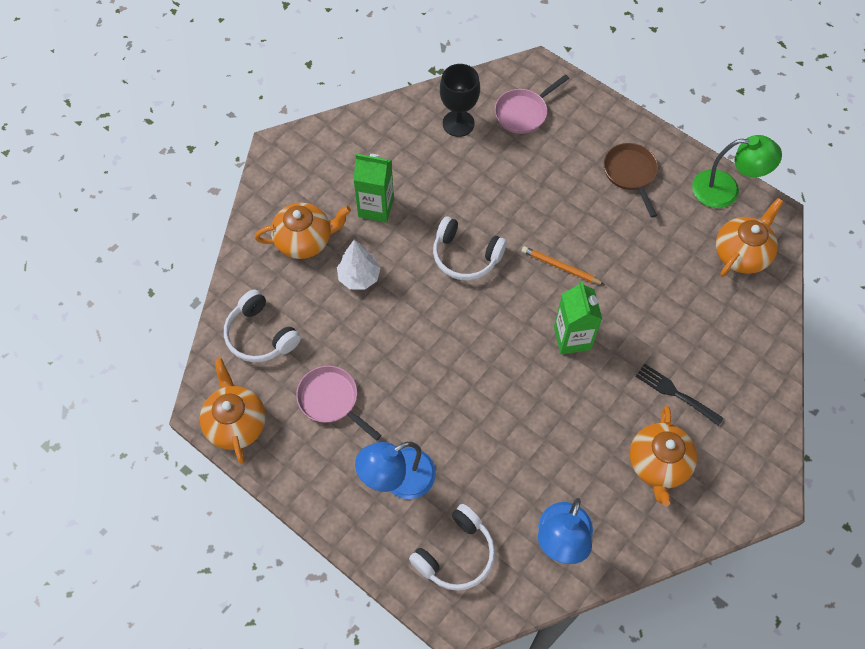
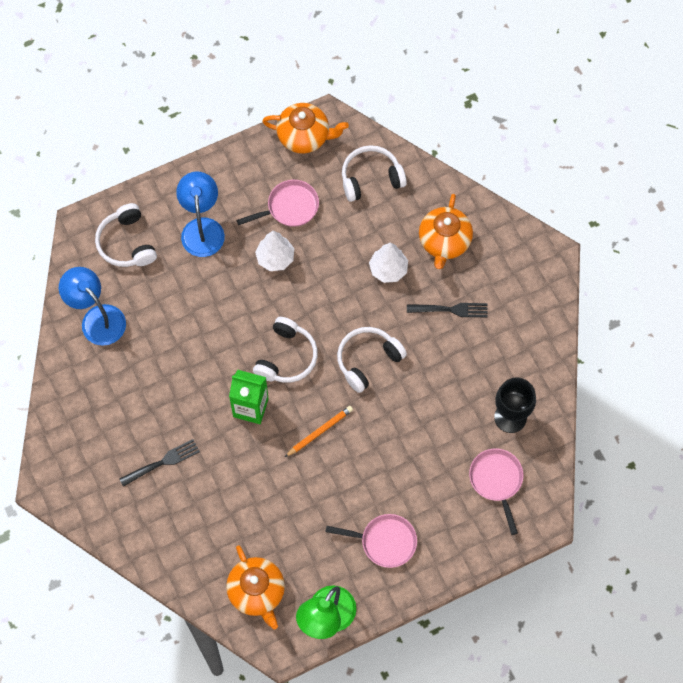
camera: 115 degrees right, 5 degrees up
green carton [353,154,394,223] -> black fork [407,303,488,317]
brown pan [603,143,658,218] -> pink pan [325,514,417,568]
orange teapot [630,406,697,506] -> none
none -> white headphones [253,317,318,383]
none -> white tree [255,231,294,271]

